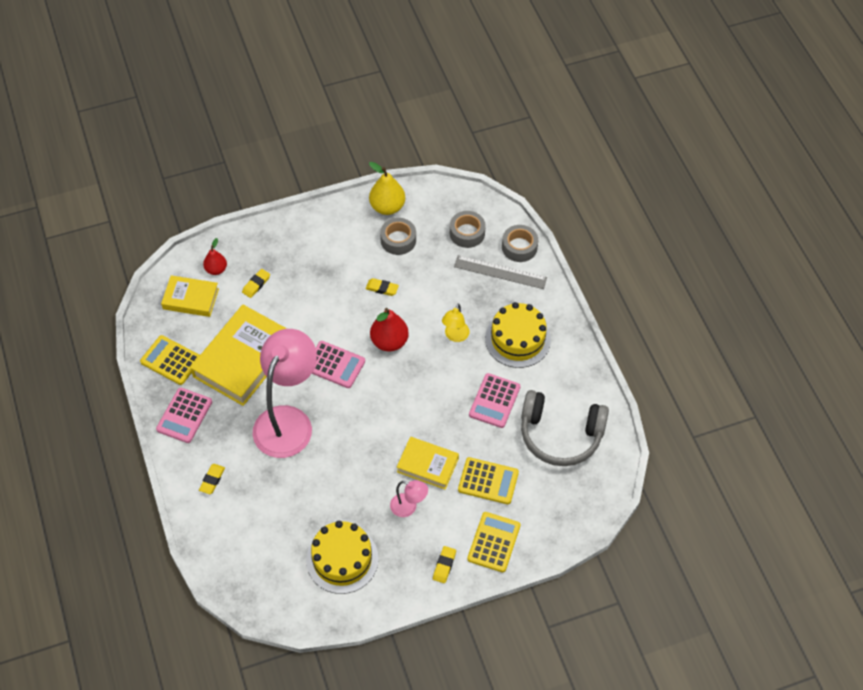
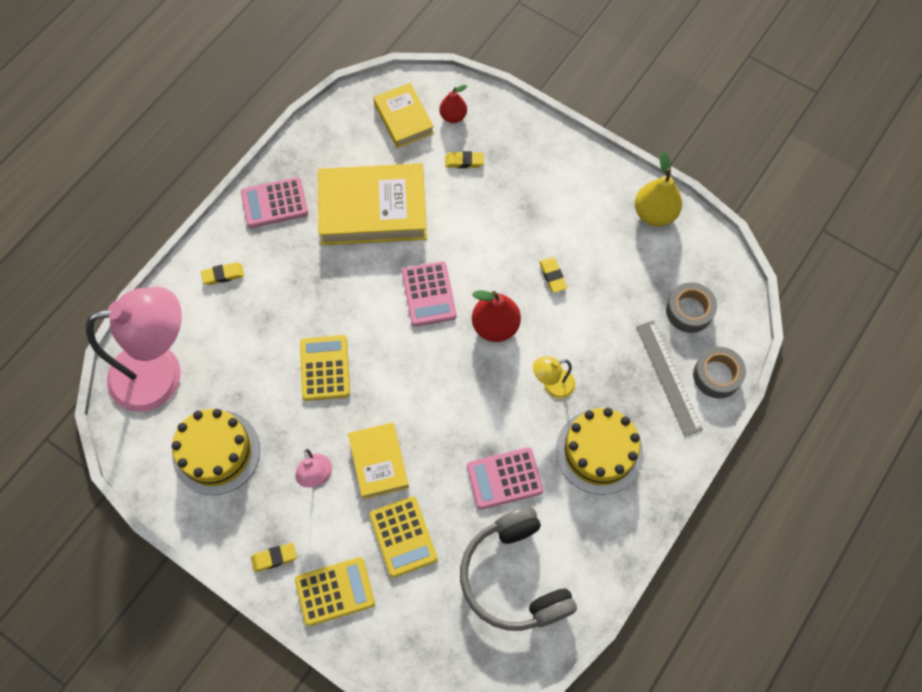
camera: 55 degrees right, 10 degrees up
yellow calculator [140,335,200,385] -> yellow calculator moved to [300,335,350,401]
pink lamp [253,329,317,458] -> pink lamp moved to [86,287,182,412]
grey tape [380,218,416,255] -> none

